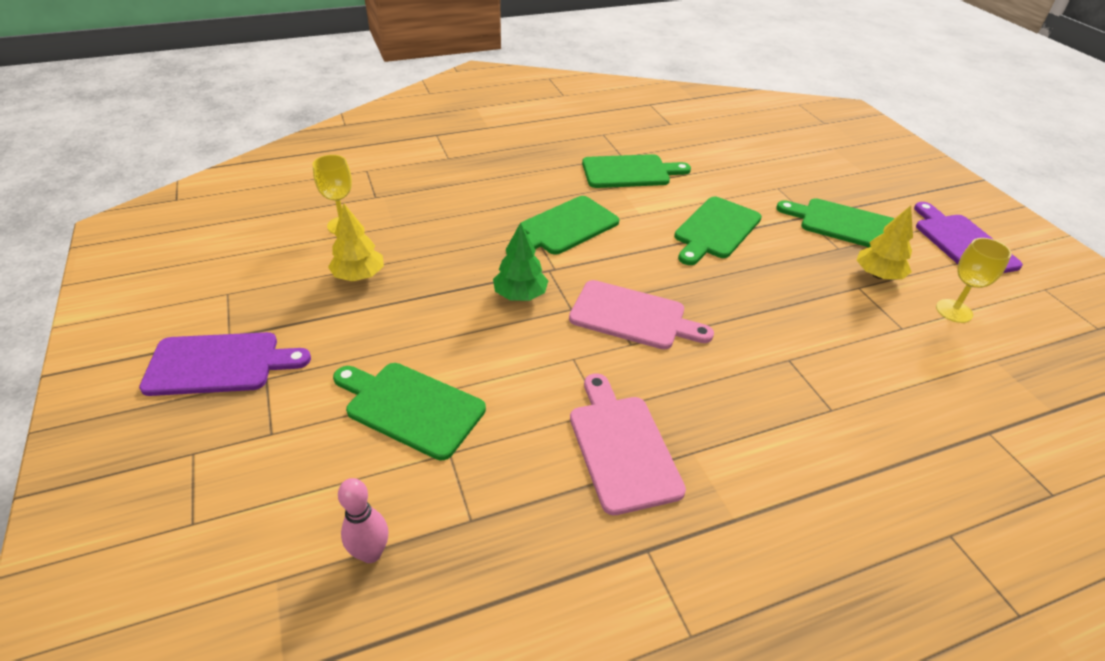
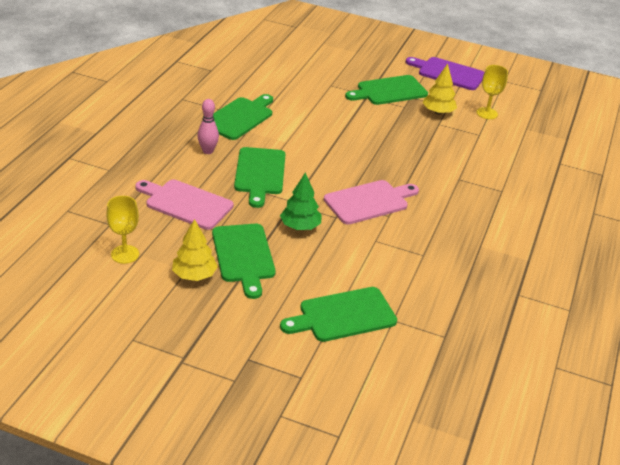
camera: 50 degrees left, 5 degrees down
purple cutting board [139,332,311,396] -> none
pink bowling pin [338,478,389,563] -> pink bowling pin moved to [197,99,219,154]
pink cutting board [570,374,686,515] -> pink cutting board moved to [135,180,234,230]
green cutting board [674,197,762,265] -> green cutting board moved to [212,224,276,299]

